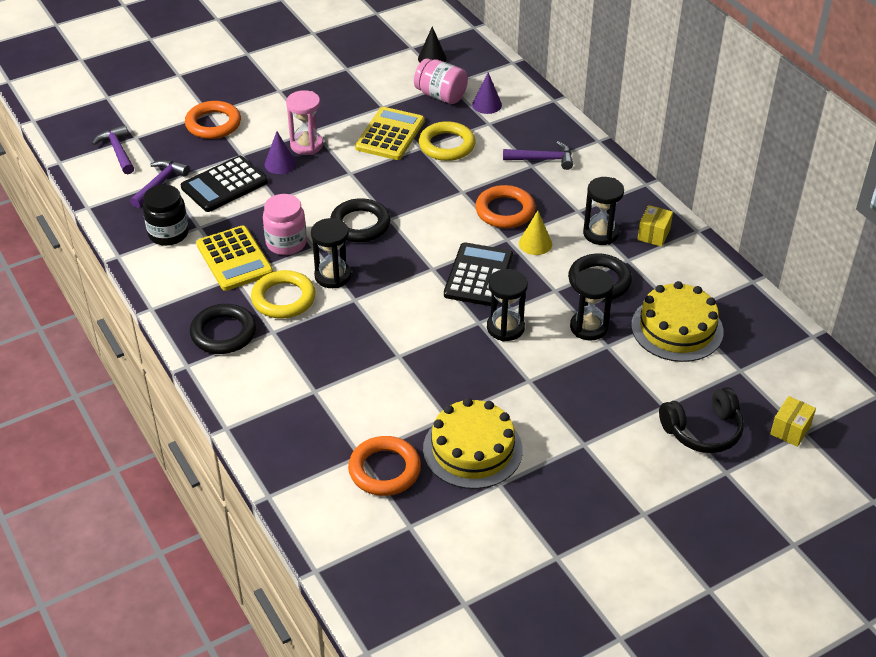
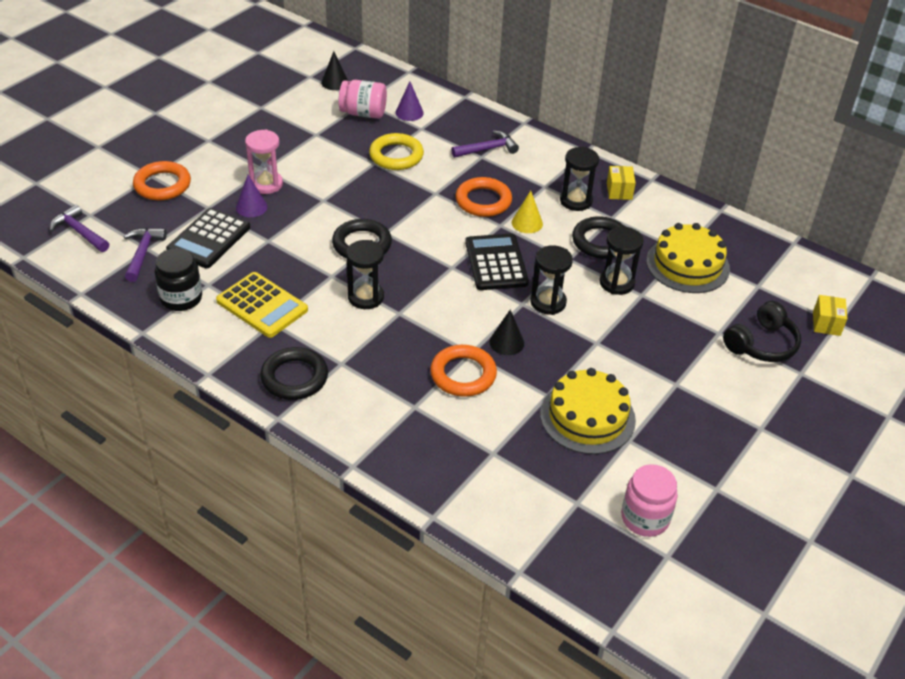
camera: 25 degrees left, 0 degrees up
yellow ring [251,270,316,319] -> none
pink jar [263,194,307,255] -> pink jar moved to [621,464,678,537]
orange ring [348,436,421,496] -> orange ring moved to [430,345,497,397]
yellow calculator [355,107,425,160] -> none
none -> black cone [489,310,524,355]

